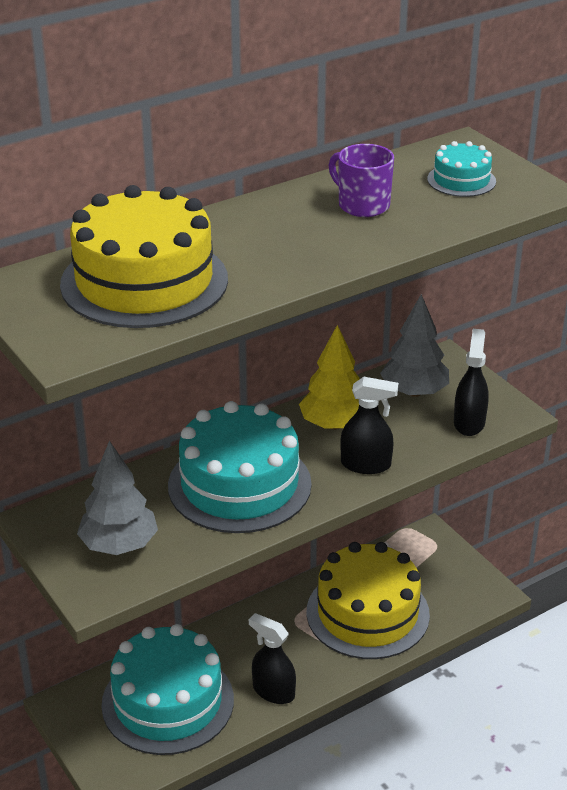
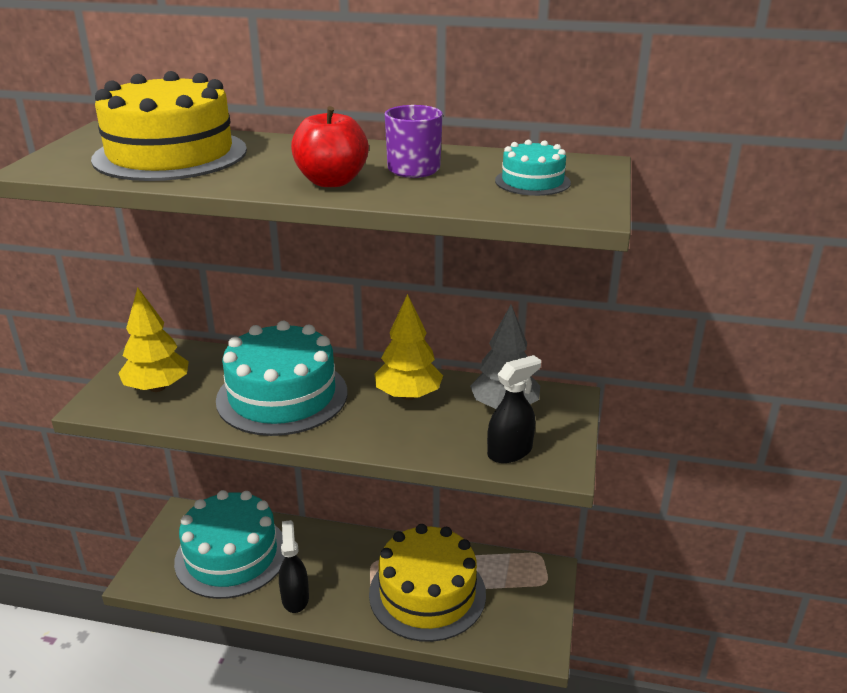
camera: 45 degrees right, 5 degrees down
grey tree [77,441,158,555] -> yellow tree [118,287,189,392]
black spray bottle [340,377,398,474] -> none
none -> red apple [291,106,369,187]

